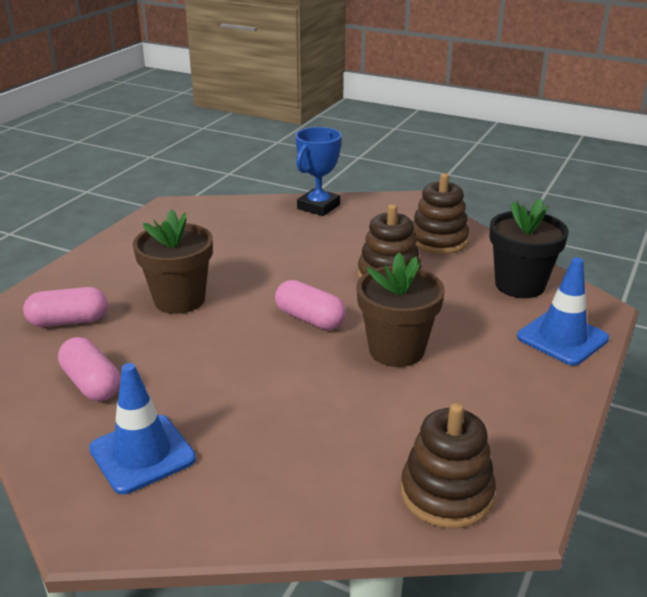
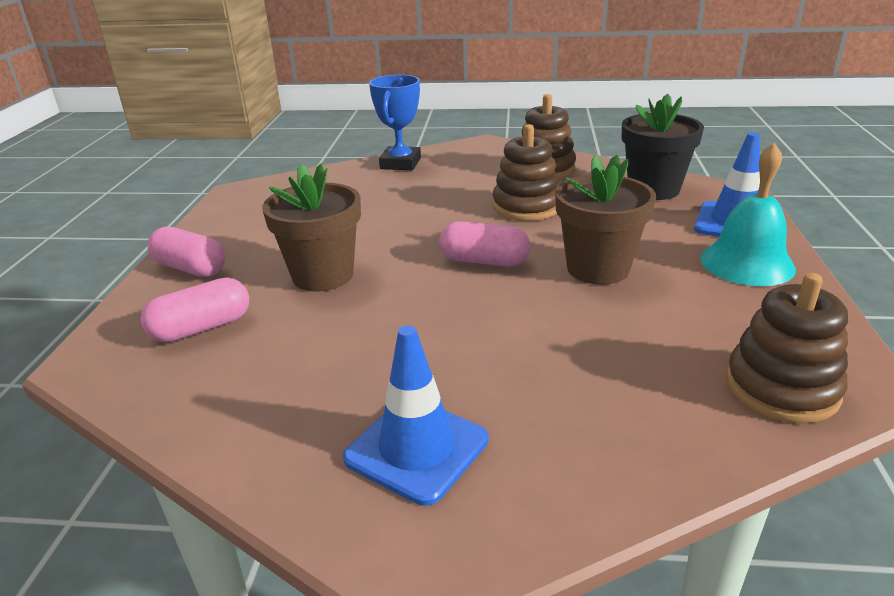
camera: 20 degrees left, 0 degrees up
pink capsule [58,337,121,401] -> pink capsule moved to [147,227,225,277]
none -> turquoise bell [701,143,796,286]

